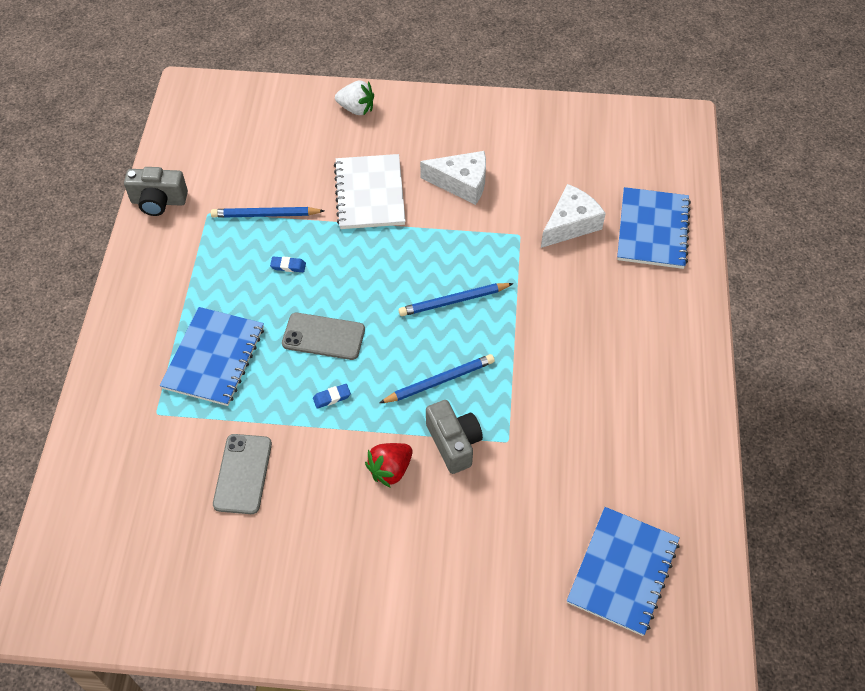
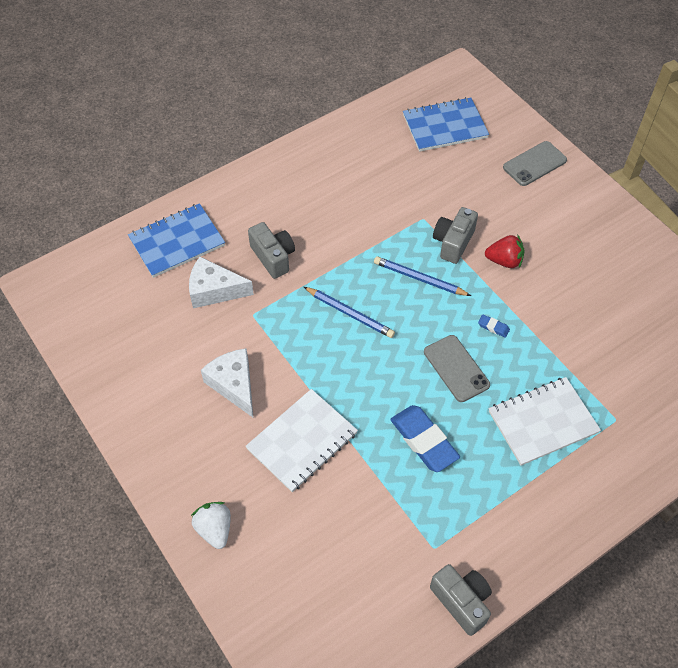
camera: 130 degrees left, 0 degrees up
blue notebook [160,307,264,406] -> white notebook [489,377,601,466]
blue pencil [211,207,324,218] -> none
grey phone [213,434,272,514] -> grey phone moved to [503,141,567,186]
blue eraser [270,256,306,272] -> blue eraser [390,405,460,472], size x2.33
none -> grey camera [248,222,295,279]

